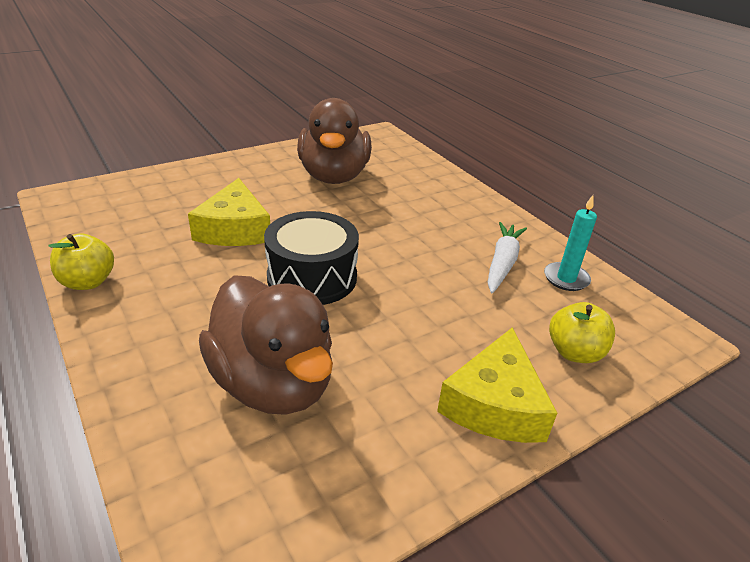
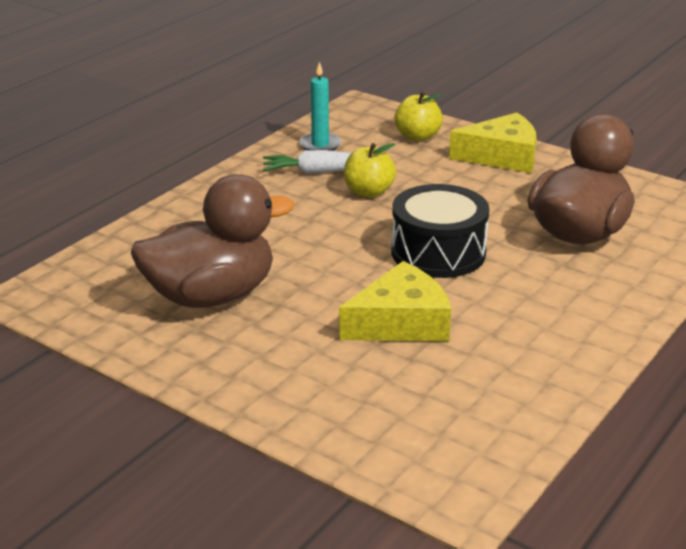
camera: 110 degrees left, 5 degrees down
yellow apple [48,233,114,290] -> yellow apple moved to [344,143,396,198]

